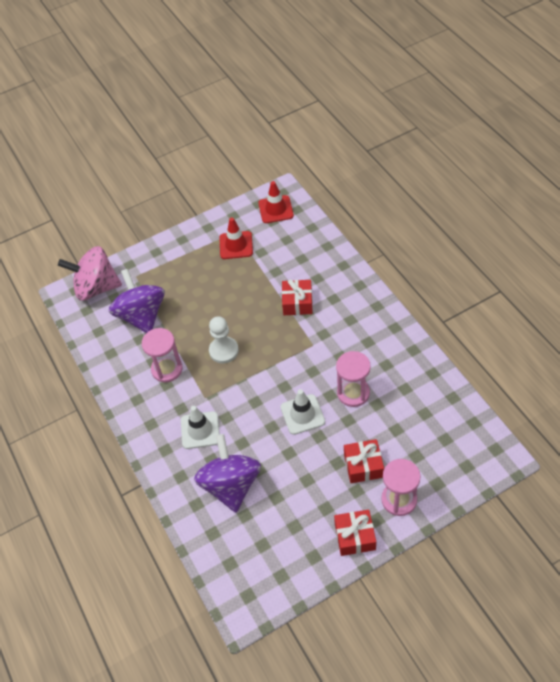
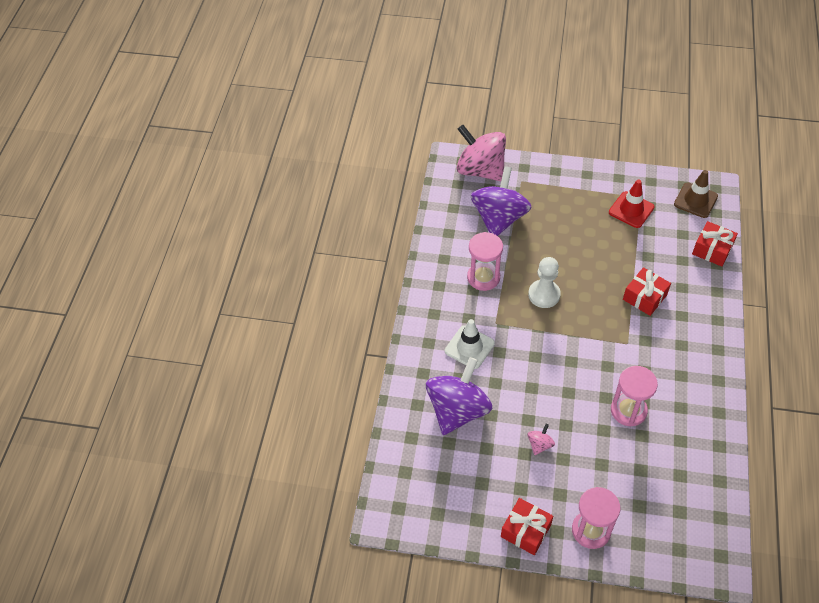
camera: 35 degrees right, 0 degrees up
red traffic cone [259,181,294,223] -> brown traffic cone [674,170,718,218]
white traffic cone [281,389,325,435] -> none
red gift [344,439,384,483] -> red gift moved to [692,221,738,266]
none -> pink spinning top [527,424,555,455]

